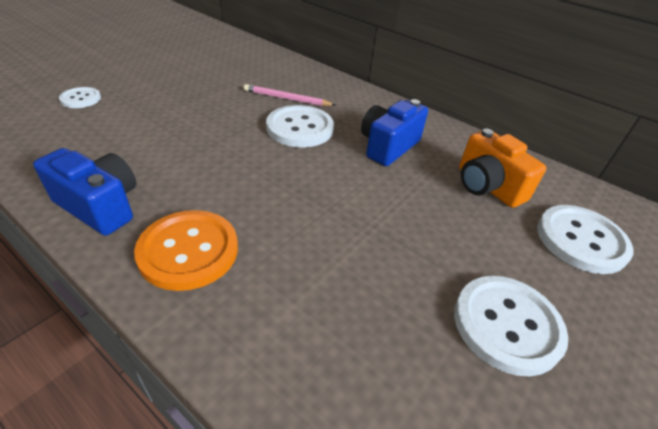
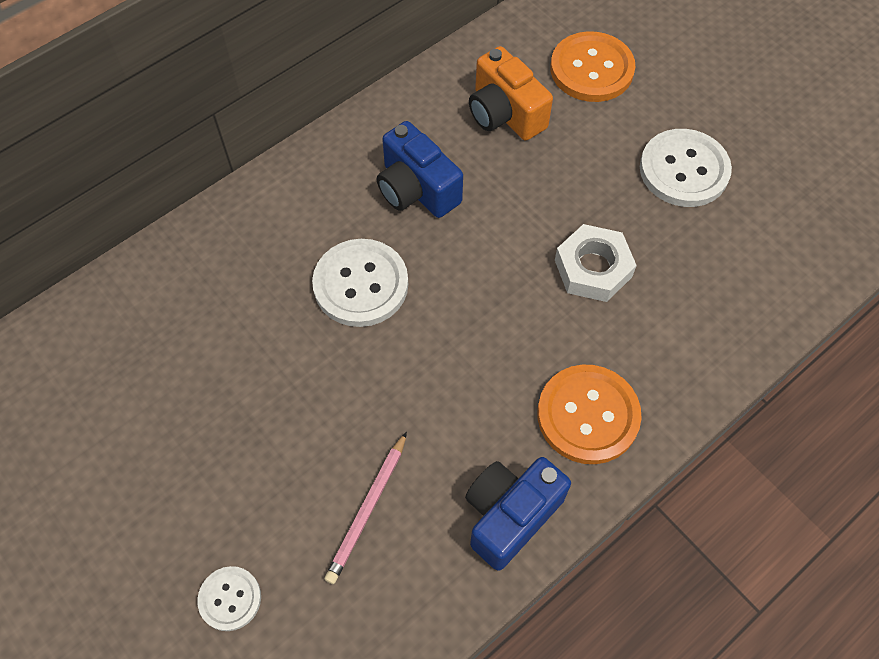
camera: 75 degrees left, 20 degrees up
pink pencil [244,84,335,106] -> pink pencil moved to [324,432,407,584]
orange camera [459,129,546,208] -> orange camera turned 75 degrees clockwise [469,46,553,141]
white button [537,205,633,274] -> orange button [550,31,635,102]
none -> white nut [555,224,637,302]

